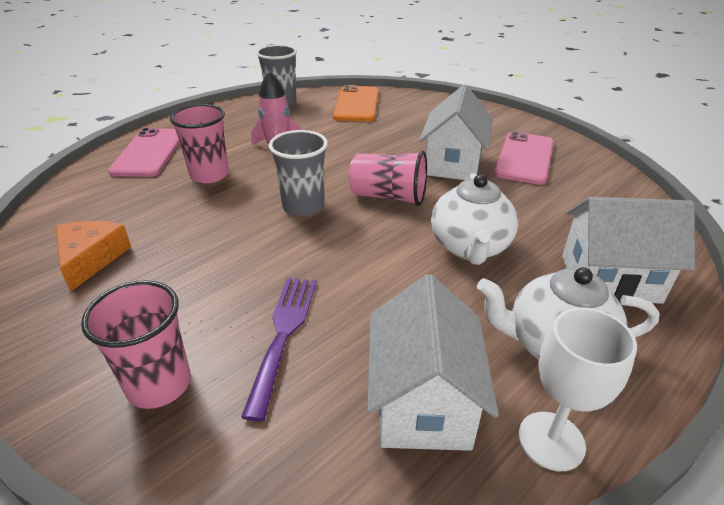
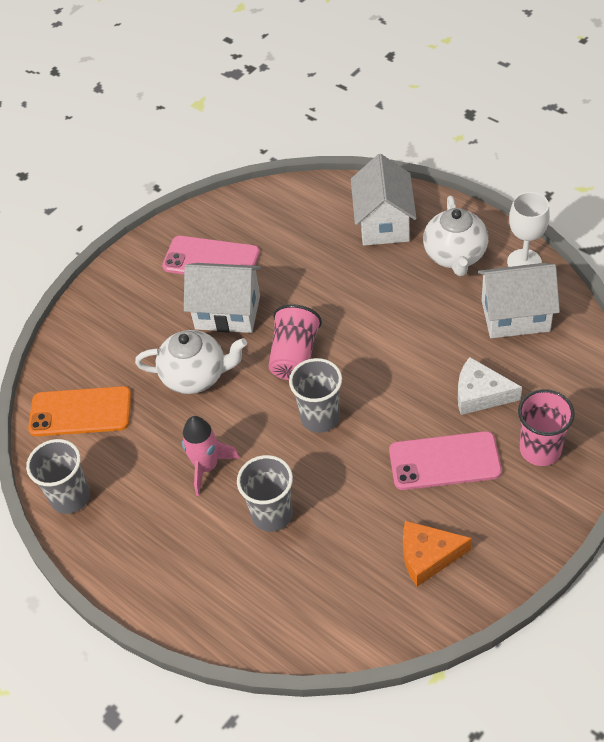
camera: 90 degrees left, 15 degrees up
pink phone [108,128,180,177] -> pink phone moved to [389,431,502,490]
pink cup [170,104,229,183] -> grey cup [237,455,293,532]
purple fork [241,278,317,421] -> white cheese [458,357,522,415]
white teapot [431,173,518,265] -> white teapot moved to [135,330,247,394]

